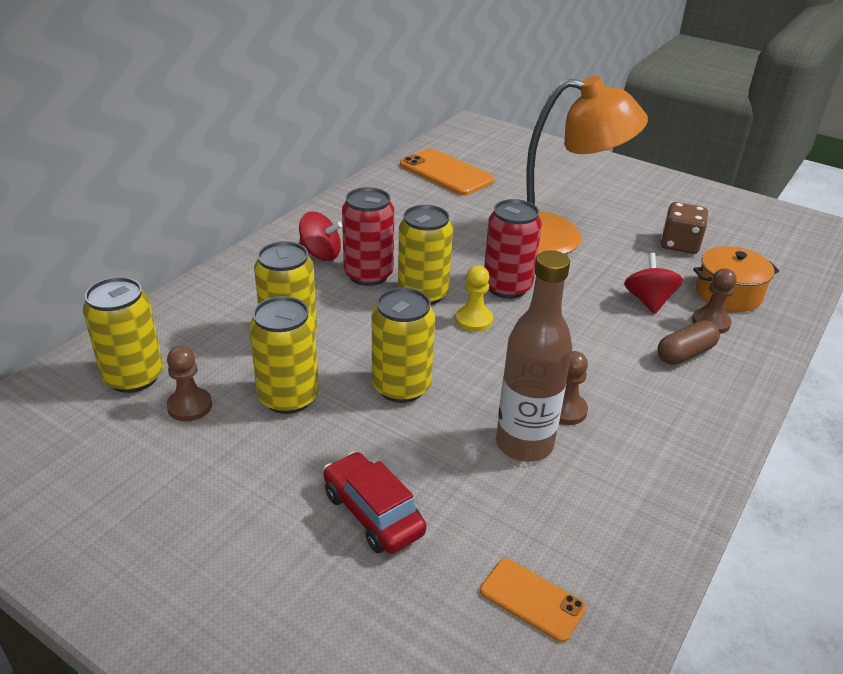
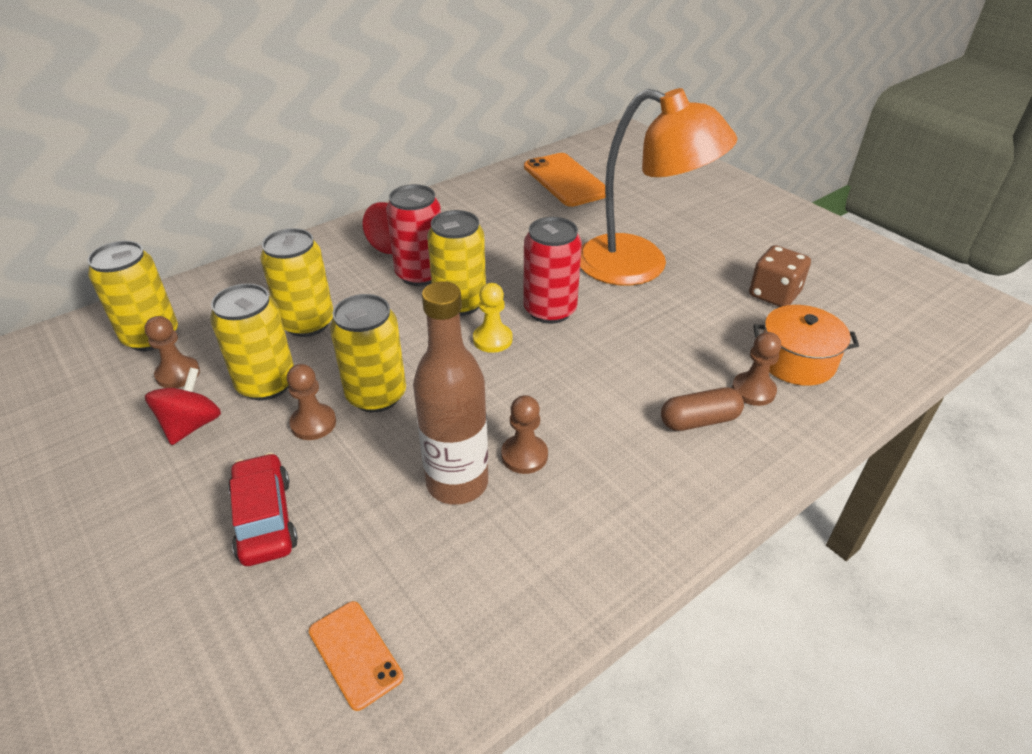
camera: 20 degrees right, 5 degrees up
red spinning top [624,253,683,314] -> red spinning top moved to [145,367,221,445]
none -> brown pawn [287,364,336,440]

